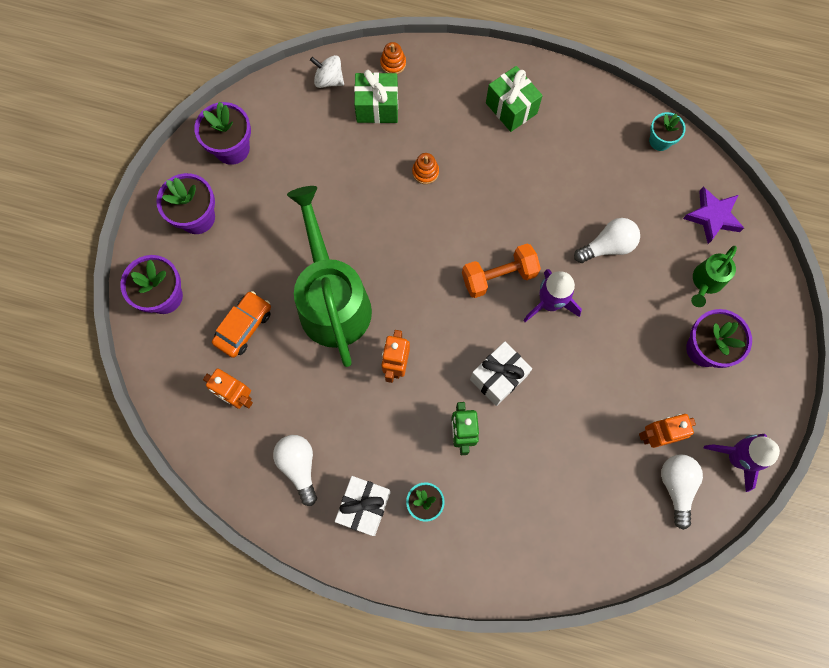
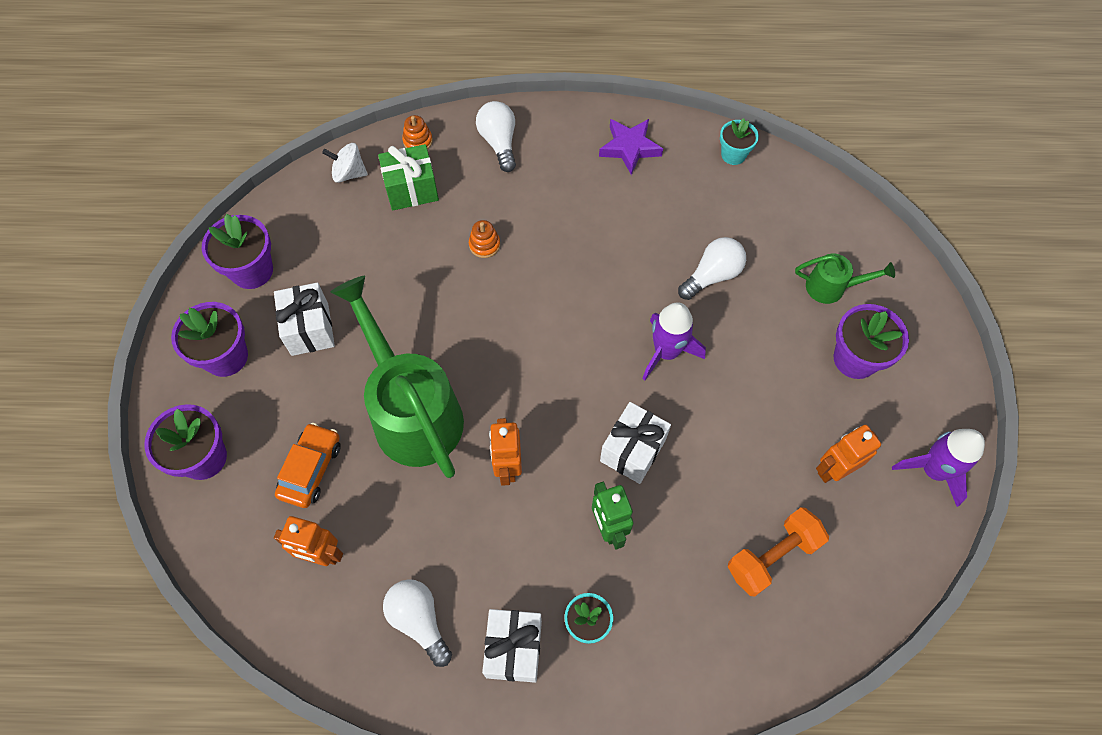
camera: 15 degrees left, 10 degrees down
orange dumbbell [462,243,541,298] -> orange dumbbell moved to [728,507,829,596]
green gift [486,66,543,132] -> none
white light bulb [661,455,703,530] -> white light bulb moved to [476,101,516,172]
purple star [683,187,744,244] -> purple star moved to [599,119,663,175]
green watering can [691,246,737,307] -> green watering can turned 105 degrees counterclockwise [795,254,895,304]
none -> white gift [274,283,335,356]

